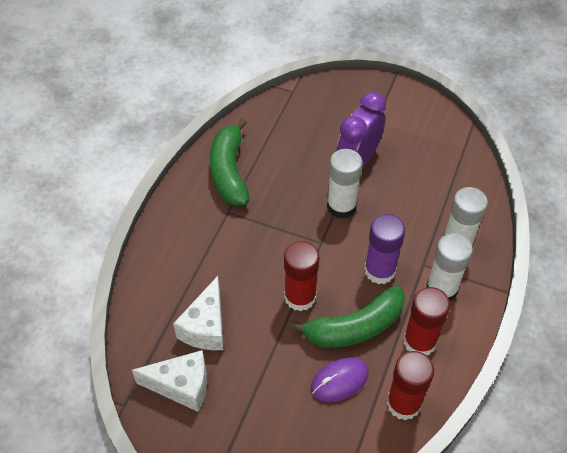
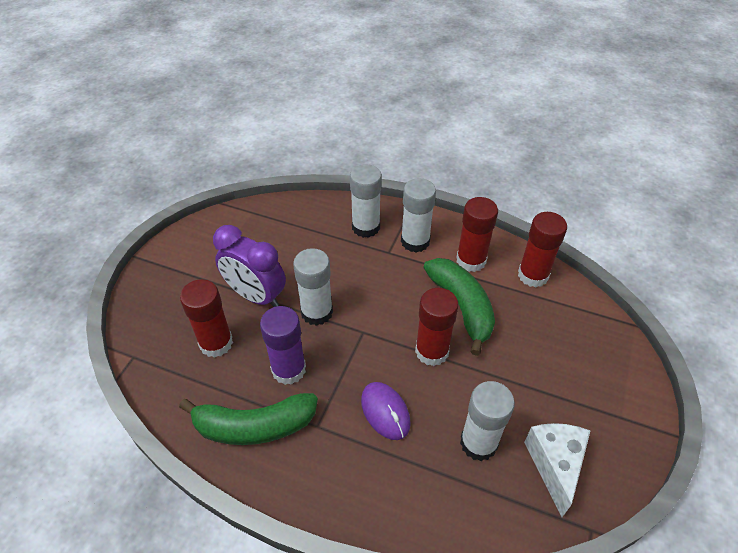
camera: 90 degrees left, 5 degrees down
white cheese [173,276,224,350] -> white glue stick [460,381,515,461]
purple mouse [311,357,369,402] -> purple mouse moved to [361,382,411,440]
purple glue stick [364,214,405,284] -> purple glue stick moved to [260,306,306,385]
none -> red glue stick [180,279,233,358]

